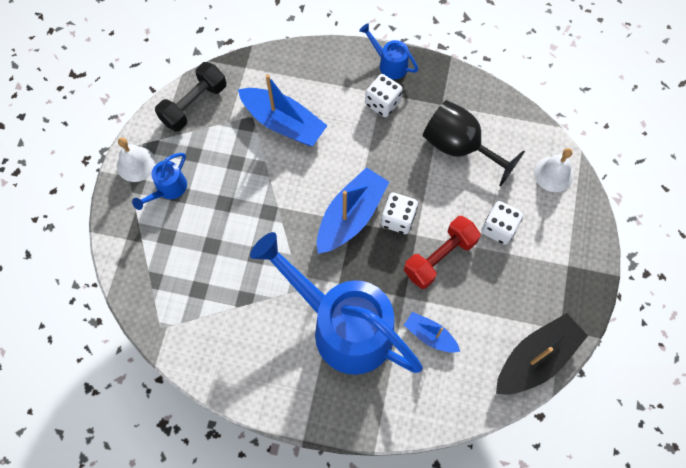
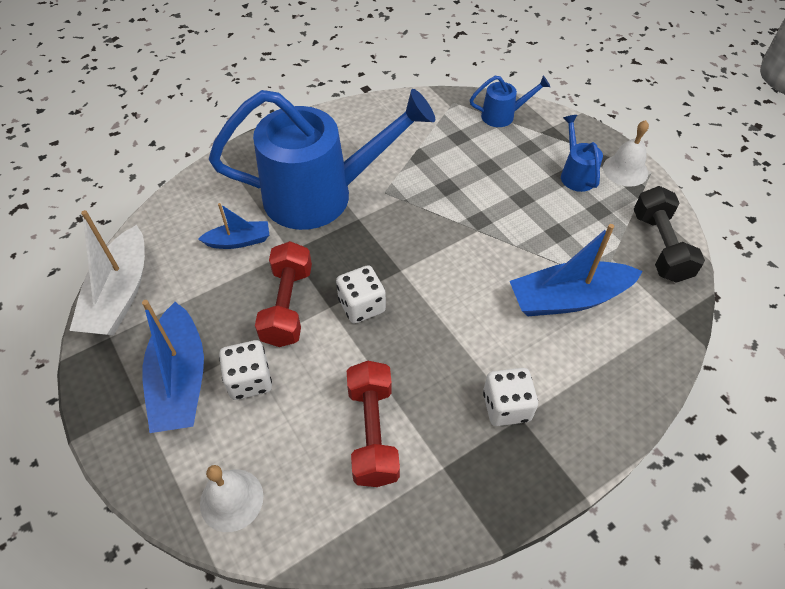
camera: 135 degrees right, 15 degrees down
blue boat [317,167,389,254] -> blue boat moved to [142,300,204,433]
blue watering can [359,23,418,79] -> blue watering can moved to [470,76,550,127]
black goblet [423,100,525,186] -> red dumbbell [347,361,400,487]
black boat [496,313,588,394] -> white boat [69,210,145,335]

